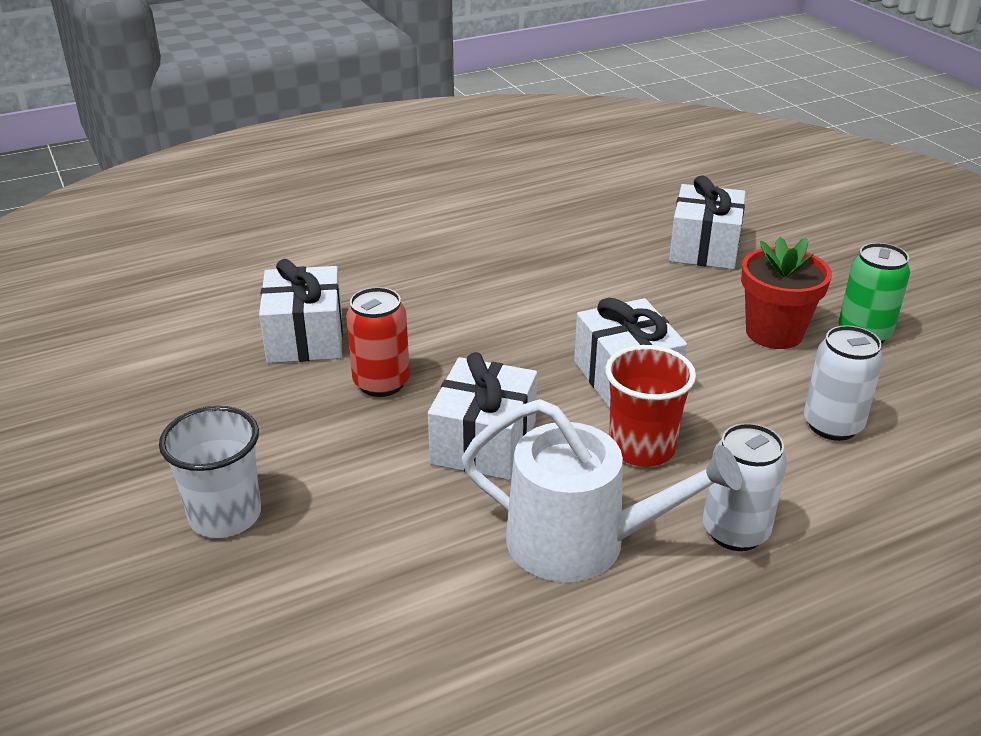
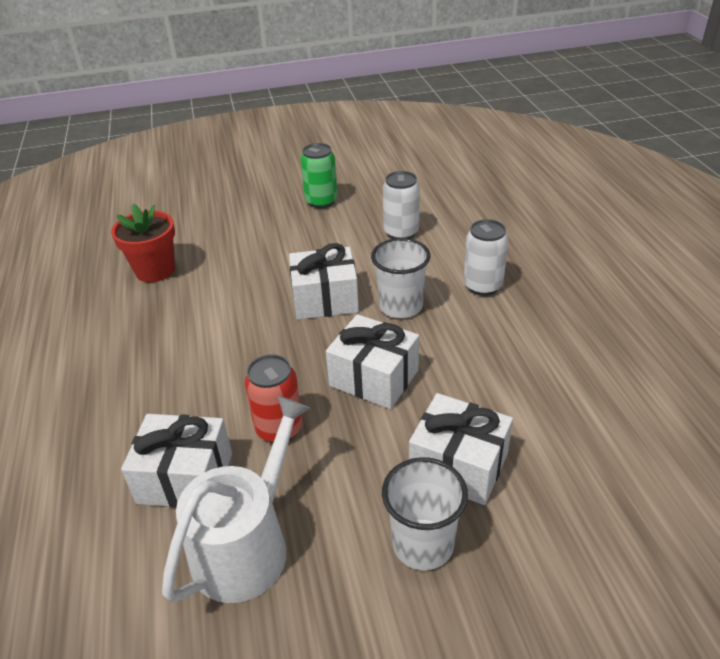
camera: 75 degrees left, 5 degrees up
white watering can [462,399,742,582] -> white watering can moved to [162,396,310,603]
red cup [605,345,696,467] -> white cup [371,238,430,318]
white gift [669,175,746,269] -> white gift moved to [409,393,513,505]
red flower pot [741,237,832,349] -> red flower pot moved to [111,204,175,282]

